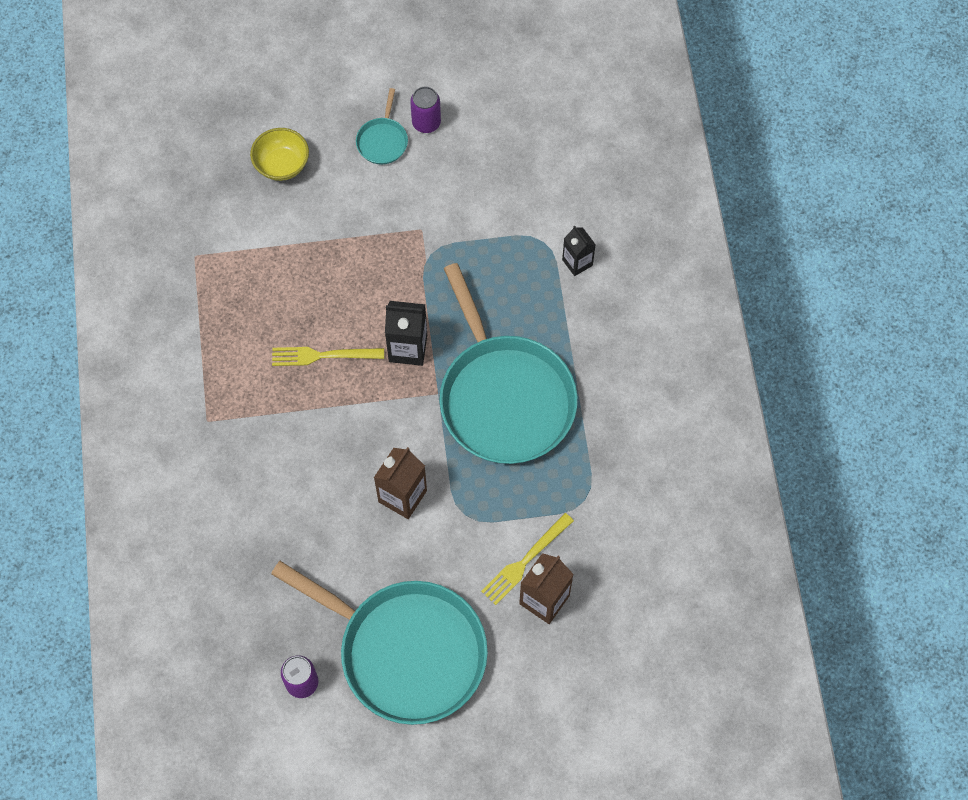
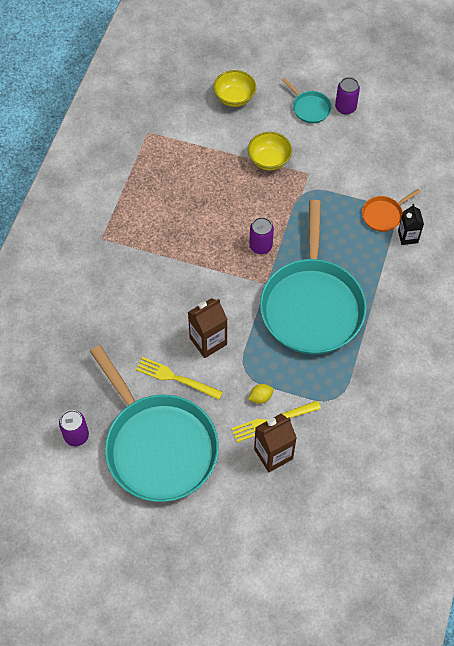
camera: 25 degrees right, 5 degrees down
yellow fork [272,347,384,366] -> yellow fork moved to [136,357,223,400]
turquoise pan [356,88,408,165] -> turquoise pan turned 75 degrees counterclockwise [282,78,332,123]
black carton [385,301,427,366] -> purple can [249,217,274,254]
none -> yellow bowl [248,132,292,171]
none -> yellow lemon [248,384,273,404]
none -> orange pan [362,189,420,232]

